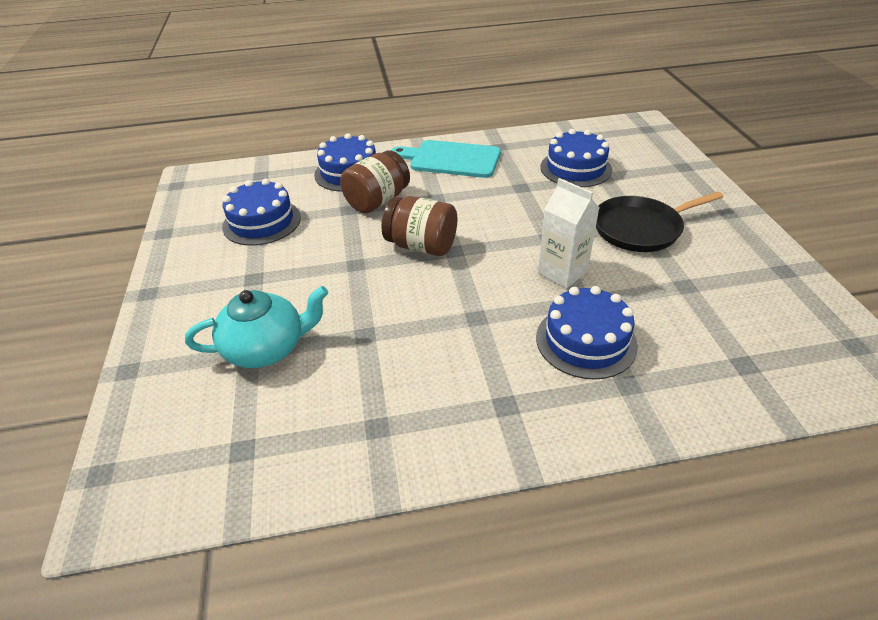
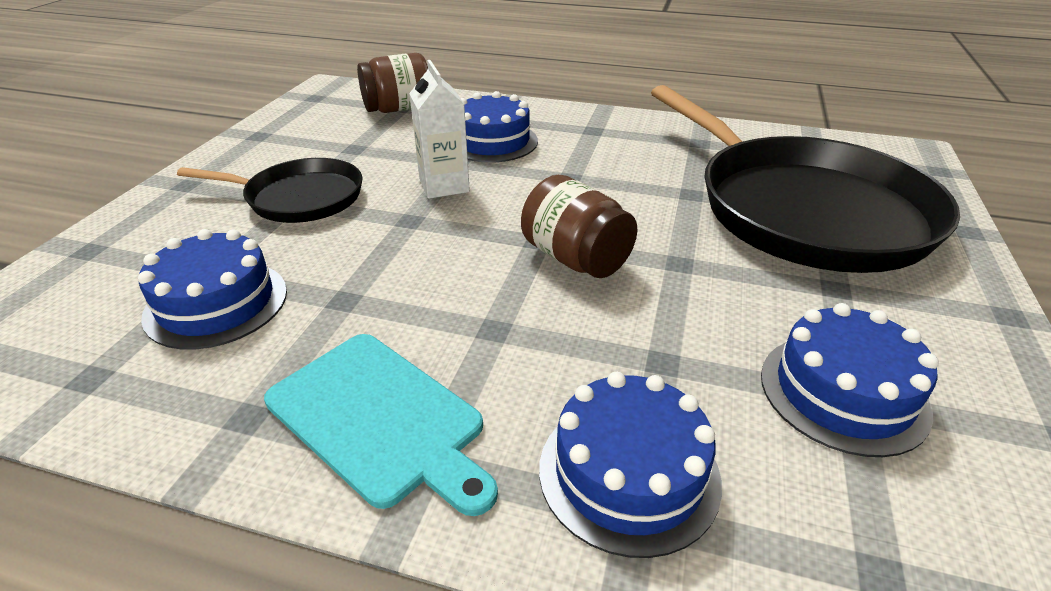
camera: 155 degrees left, 5 degrees down
turquoise teapot [185,286,328,368] -> black pan [651,85,960,273]
brown jar [340,150,410,213] -> brown jar moved to [357,53,428,113]

